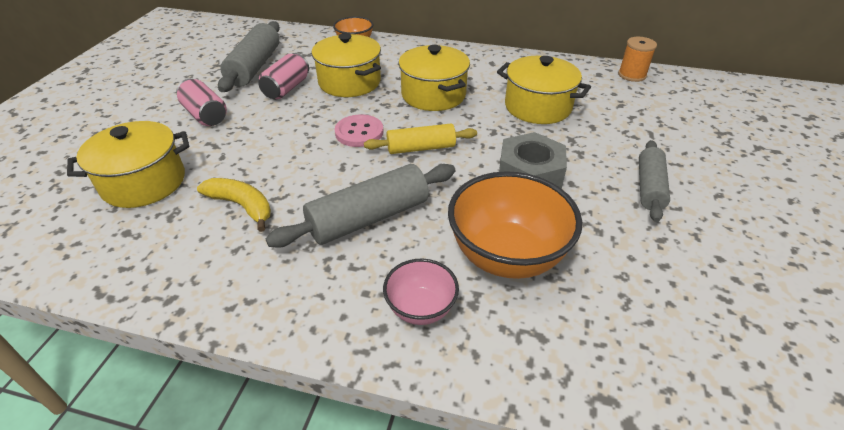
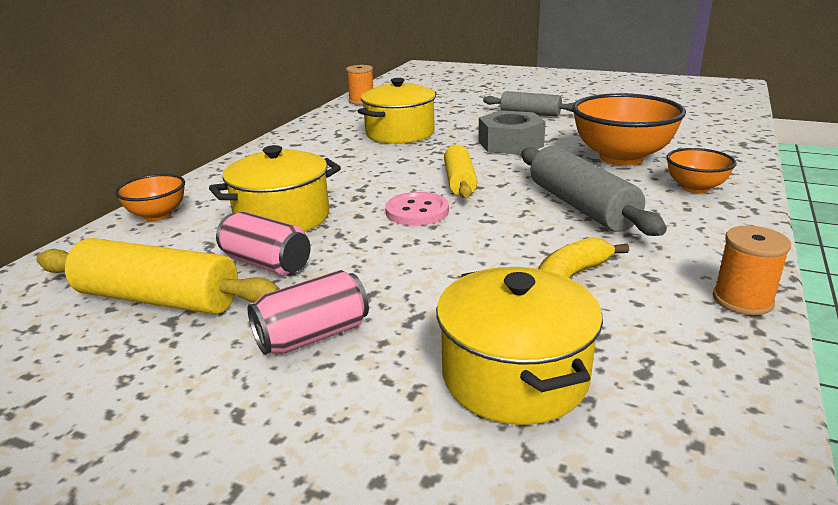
camera: 80 degrees left, 15 degrees down
grey rolling pin [218,21,280,92] -> yellow rolling pin [36,238,280,315]
pink bowl [383,259,459,325] -> orange bowl [666,148,737,193]
yellow pot [398,45,470,111] -> none
none -> orange spool [713,226,791,315]

